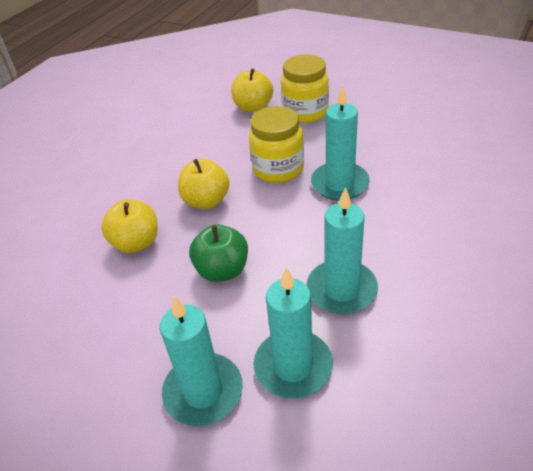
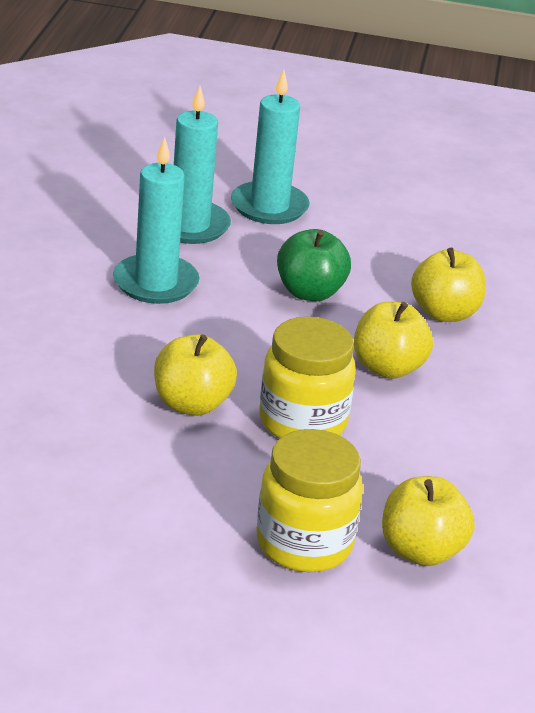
camera: 155 degrees right, 10 degrees down
turquoise candle [311,85,370,201] -> yellow apple [154,334,237,416]

